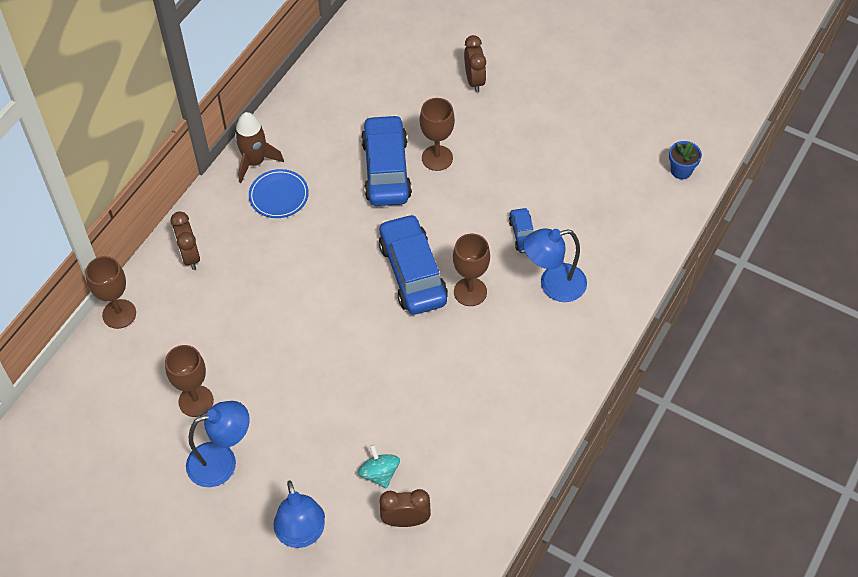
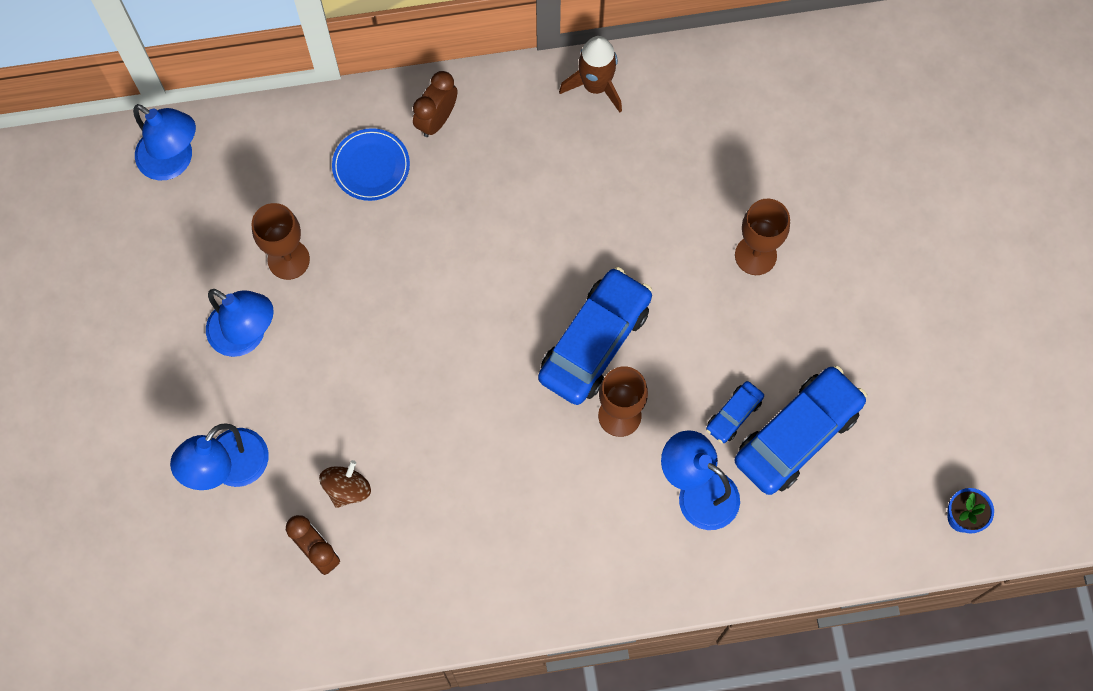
camera: 50 degrees right, 15 degrees up
brown goblet [85,256,136,329] -> none
blue plate [249,169,309,218] -> blue plate moved to [332,128,410,201]
turquoise spinning top [358,445,400,489] -> brown spinning top [319,460,371,508]
blue car [361,114,412,206] -> blue car moved to [734,366,867,495]
brown clock [464,35,486,92] -> none
none -> blue lamp [133,104,196,180]

